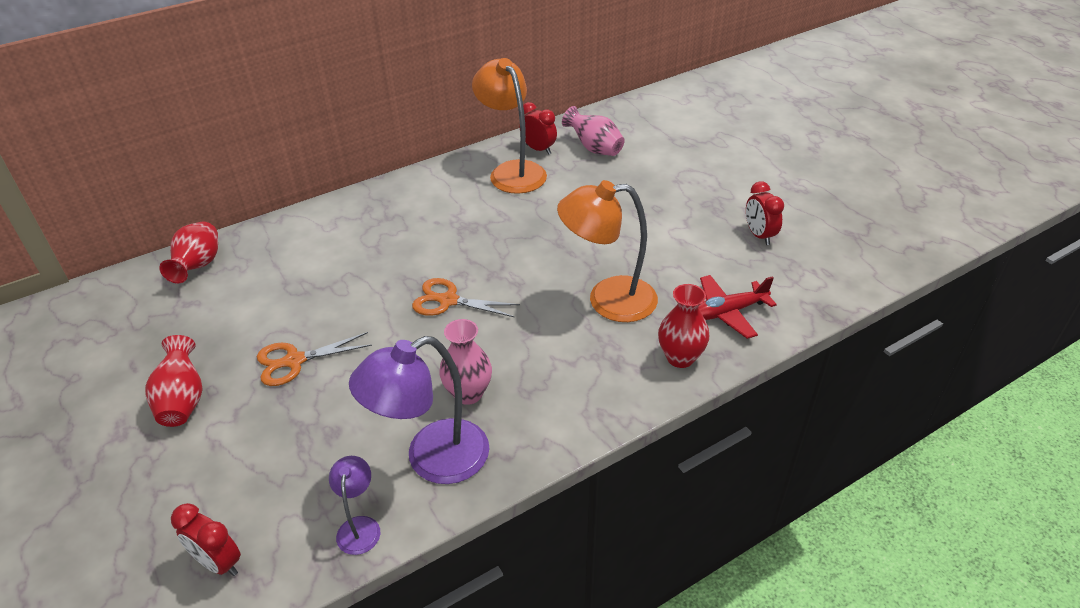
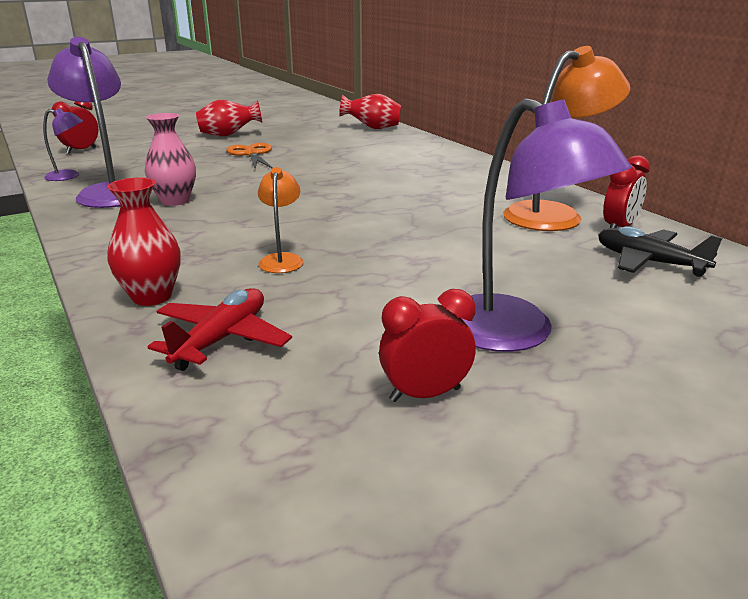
camera: 90 degrees right, 15 degrees down
orange scissors [412,278,520,318] -> none
orange lamp [557,180,658,322] -> orange lamp [258,167,304,273], size x0.50
pink vase [562,106,625,156] -> black plane [598,226,723,277]
red plane [698,275,777,339] -> red plane turned 45 degrees clockwise [148,288,292,371]
none -> purple lamp [462,98,631,352]

